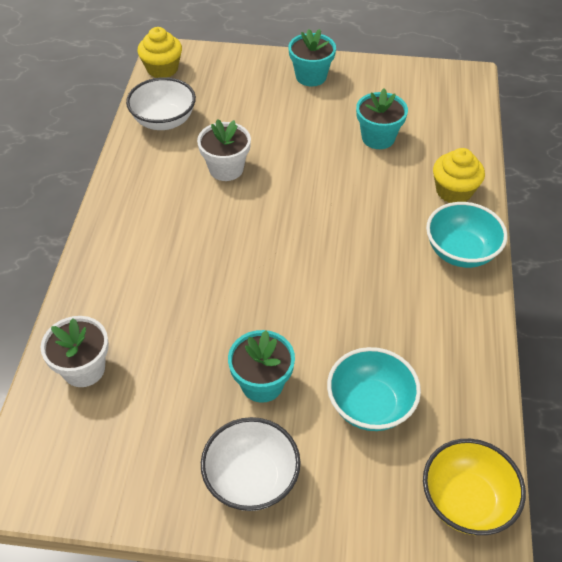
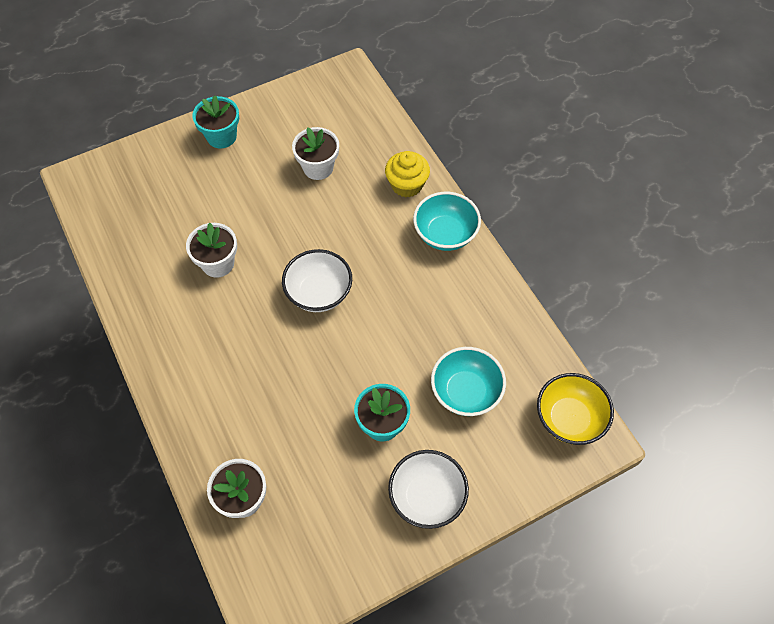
camera: 35 degrees left, 10 degrees up
white bowl [126,77,196,130] -> white bowl moved to [282,249,352,312]
yellow cupcake [138,27,182,78] -> none
turquoise flower pot [356,88,408,149] -> white flower pot [292,127,339,180]

